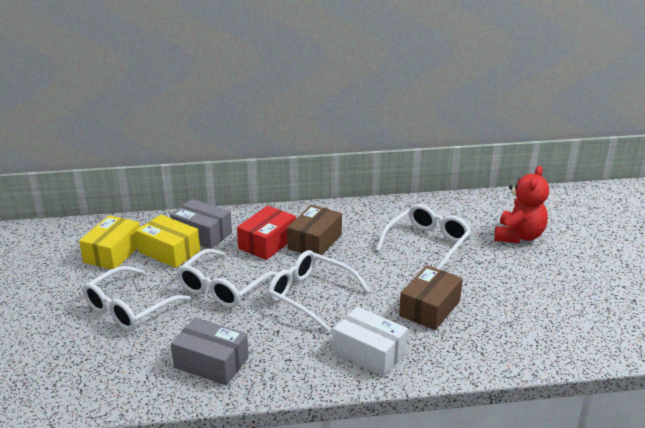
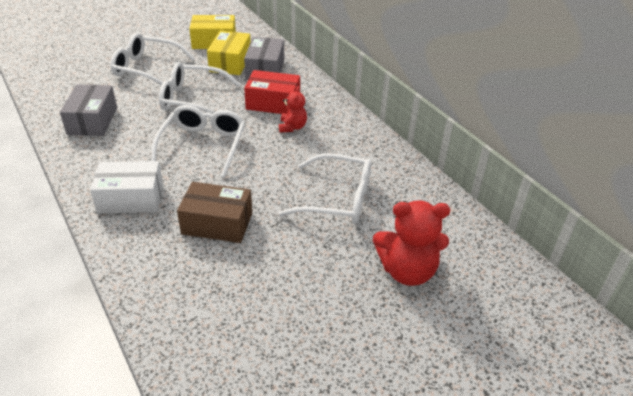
camera: 65 degrees right, 10 degrees up
brown box [287,205,342,255] -> red teddy bear [279,86,307,132]
white box [333,307,408,376] -> white box turned 75 degrees clockwise [90,161,163,214]

